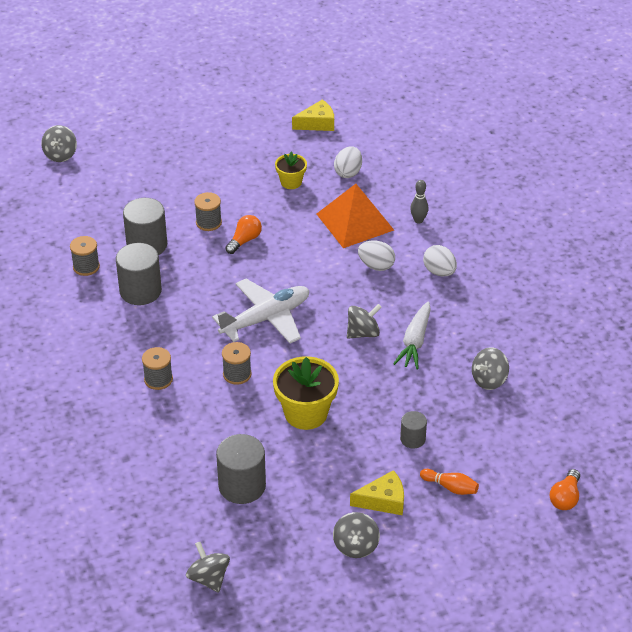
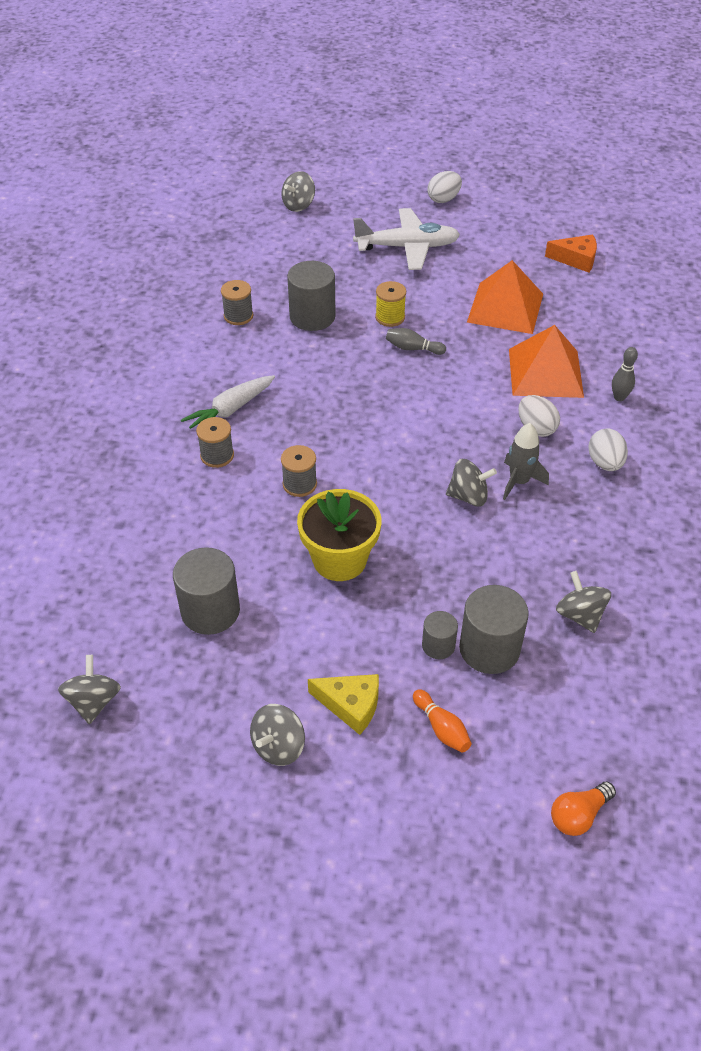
camera: 30 degrees right, 5 degrees up
grey cylinder [116,243,162,305] -> grey cylinder moved to [459,585,529,674]
grey spool [194,192,222,231] -> yellow spool [375,281,406,327]
white plane [212,279,309,343] -> white plane moved to [353,208,460,270]
orange light bulb [225,215,262,254] -> grey bowling pin [386,328,446,355]
yellow flower pot [275,152,307,189] -> orange pyramid [467,260,543,334]
yellow cheese [292,99,334,131] -> orange cheese [545,234,597,273]
white egg [334,146,362,178] -> white egg moved to [428,171,462,203]
white carrot [393,301,431,369] -> white carrot moved to [181,375,275,429]
grey spinning top [472,347,509,390] -> grey spinning top turned 75 degrees clockwise [556,571,611,633]
none -> grey rocket [503,423,549,500]

